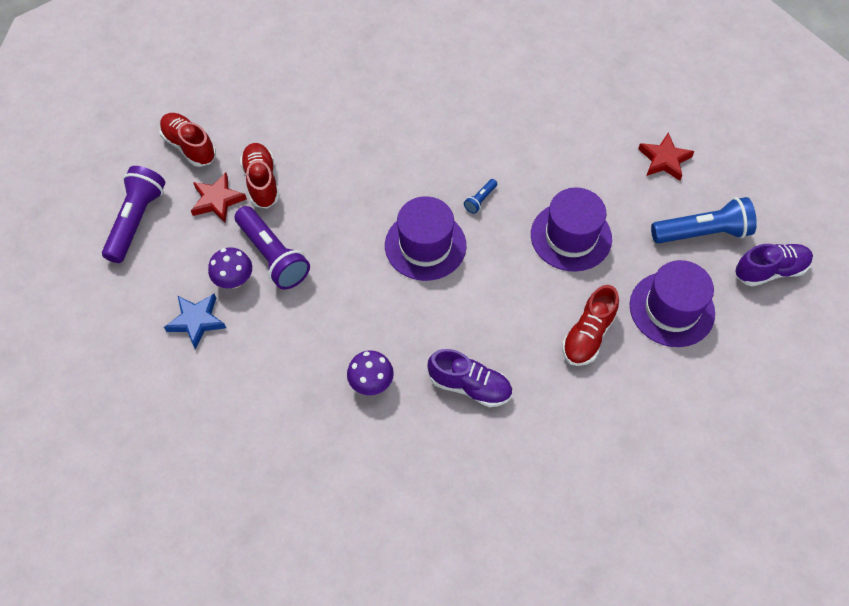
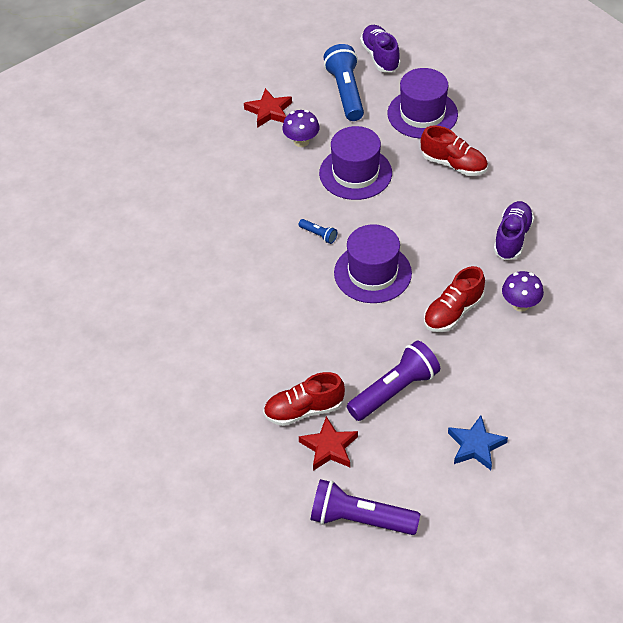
camera: 90 degrees left, 10 degrees down
red shoe [159,113,216,167] -> red shoe moved to [424,266,485,332]
purple mushroom [208,247,252,288] -> purple mushroom moved to [282,110,320,147]

